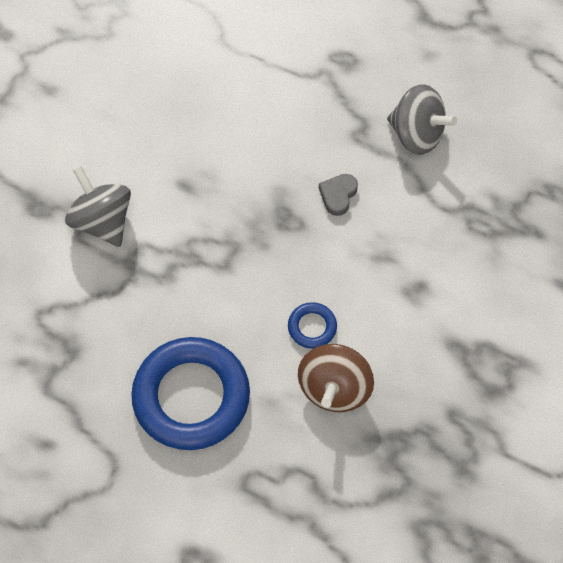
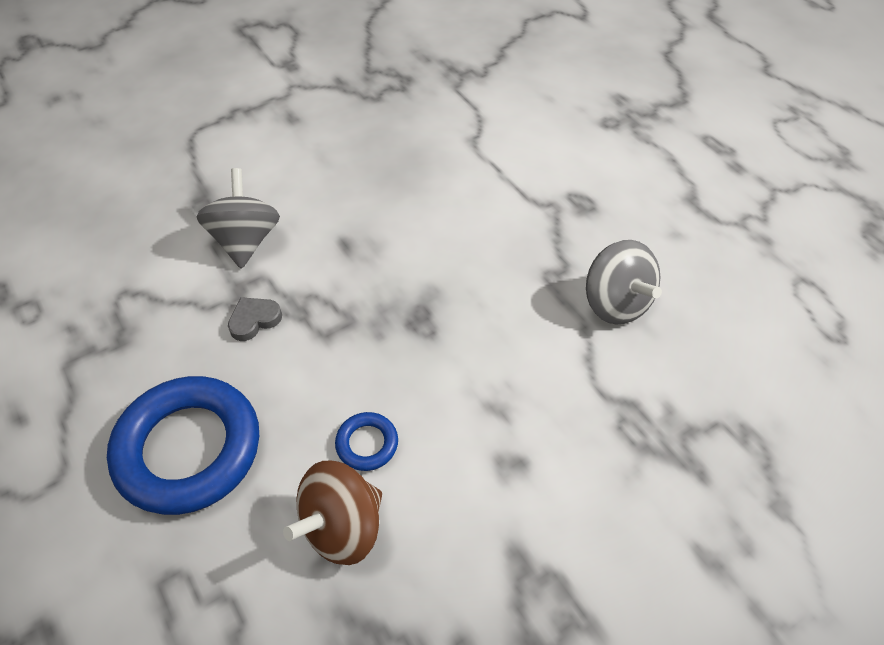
camera: 30 degrees right, 10 degrees down
grey heart [319,174,358,216] -> grey heart moved to [228,297,282,341]

